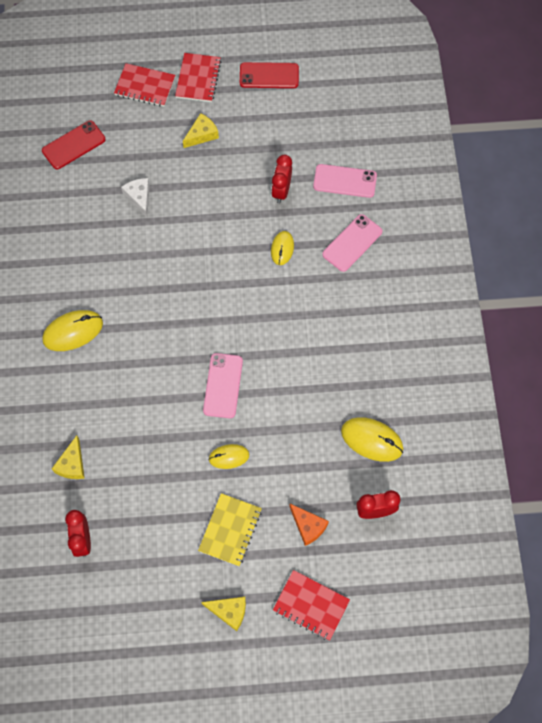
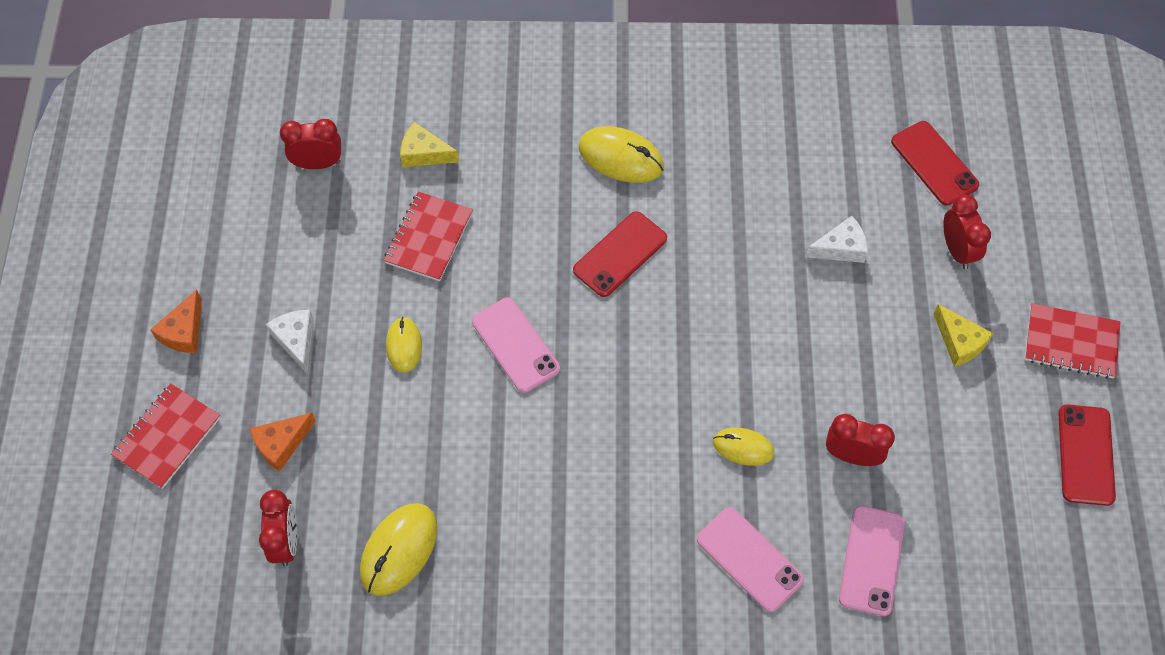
camera: 95 degrees right, 5 degrees down
yellow mouse [42,310,103,351] -> yellow mouse turned 45 degrees counterclockwise [578,126,664,183]
red notebook [114,63,175,107] -> red notebook moved to [384,191,473,281]
yellow notebook [198,493,262,566] -> white cheese [266,310,314,373]
yellow cheese [201,597,246,631] -> orange cheese [150,289,202,353]
pink phone [203,353,243,418] -> pink phone turned 45 degrees clockwise [472,297,560,393]
none -> red phone [573,211,667,297]
none -> red clock [943,194,991,269]

